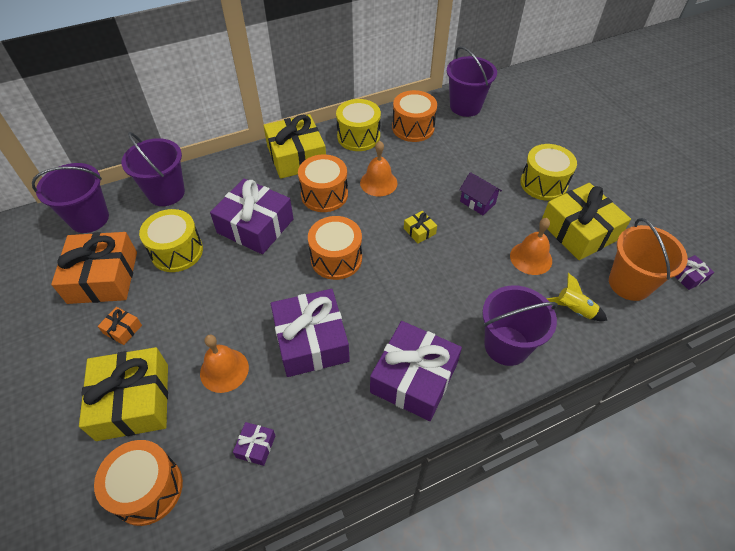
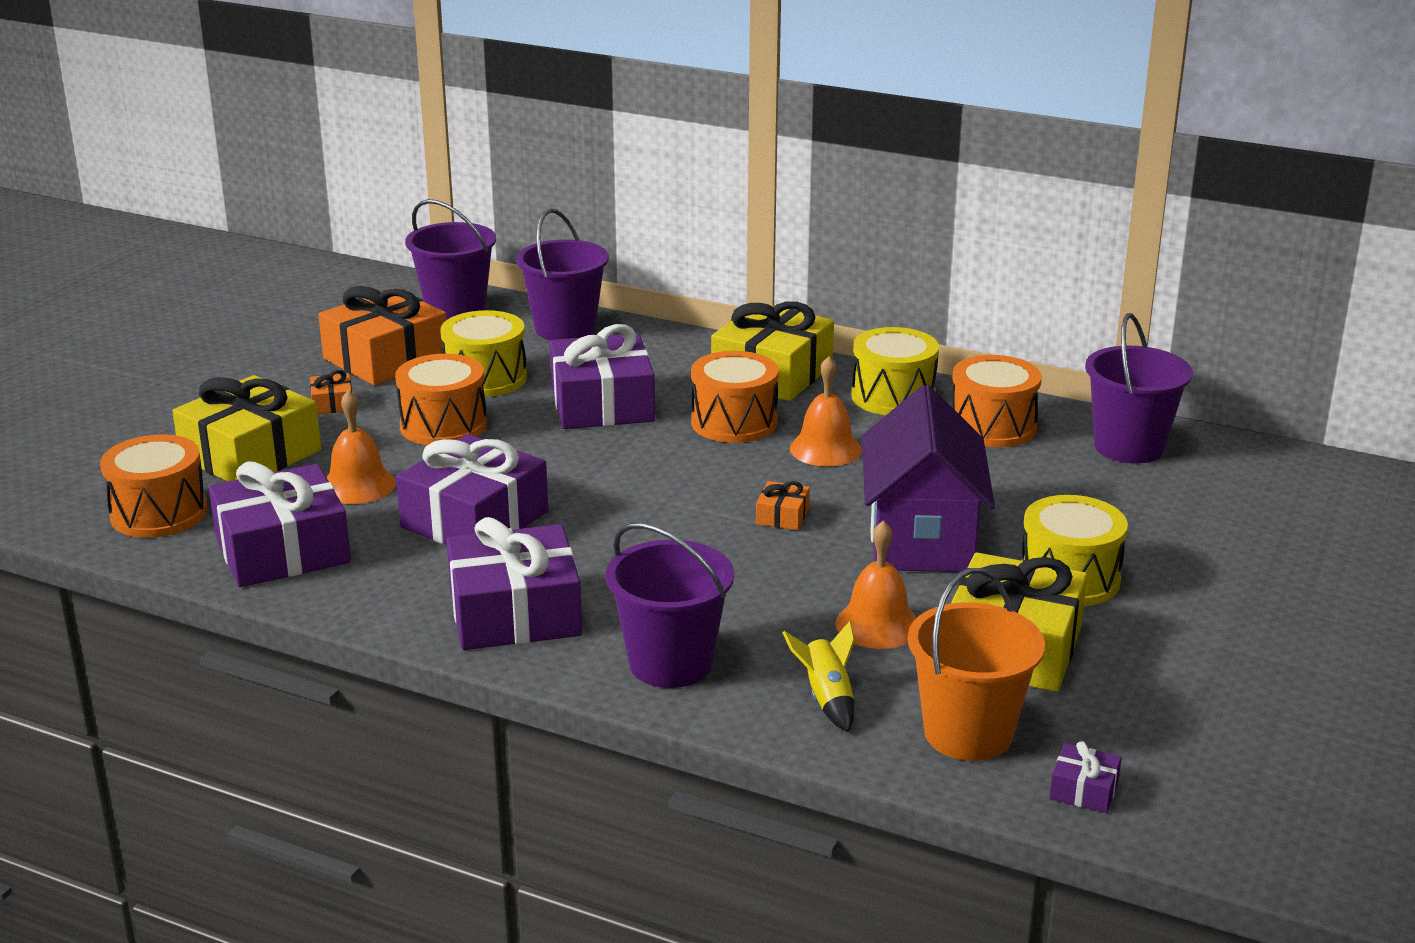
camera: 50 degrees right, 25 degrees down
purple gift [233,422,276,466] -> purple gift [209,461,351,587], size x2.35
orange drum [308,216,362,280] -> orange drum moved to [395,354,487,445]
yellow gift [404,211,437,243] -> orange gift [756,481,810,530]
purple house [459,172,502,215] -> purple house [862,385,995,572], size x2.19

